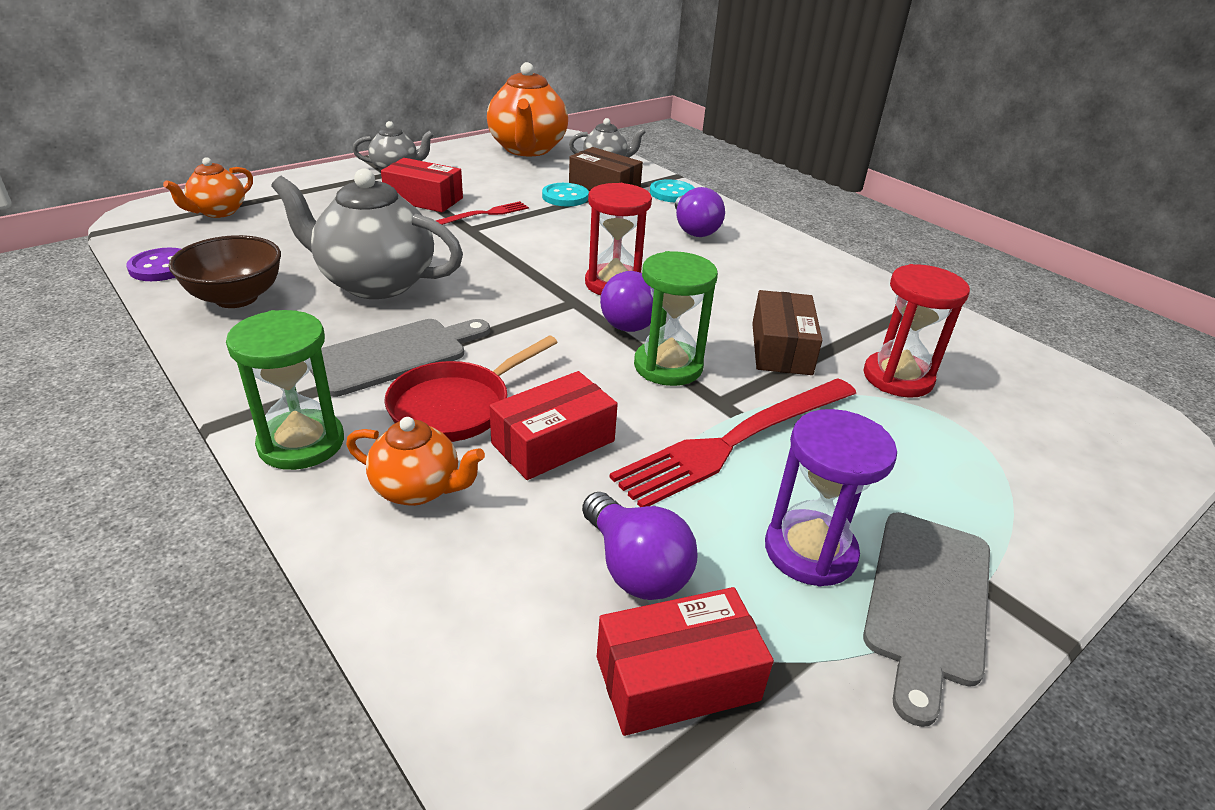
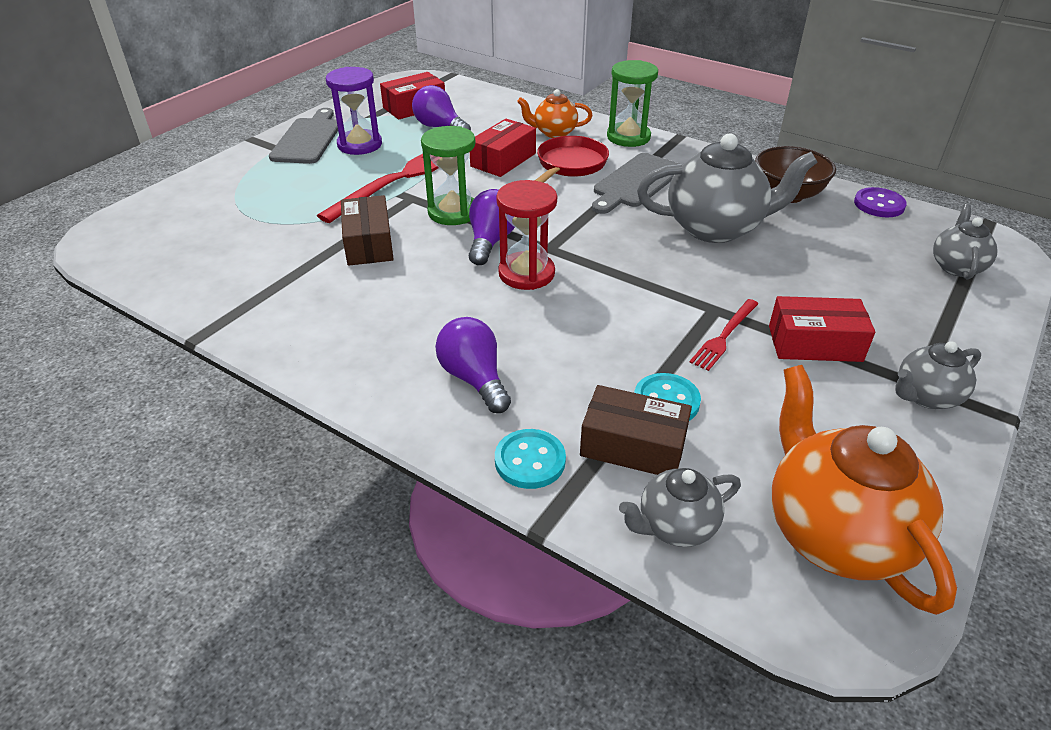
camera: 165 degrees right, 5 degrees up
orange teapot [163,157,253,218] -> grey teapot [933,204,998,279]
red hourglass [864,264,970,398] -> none

